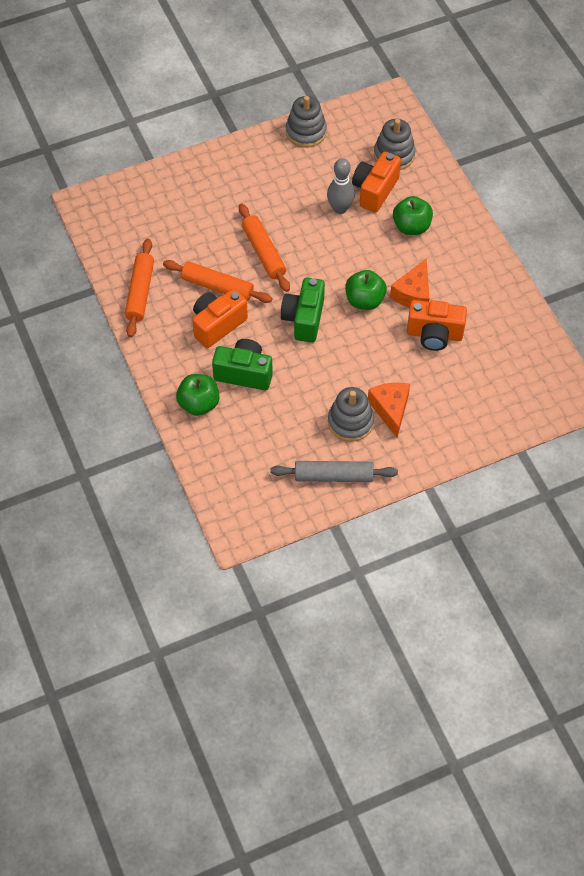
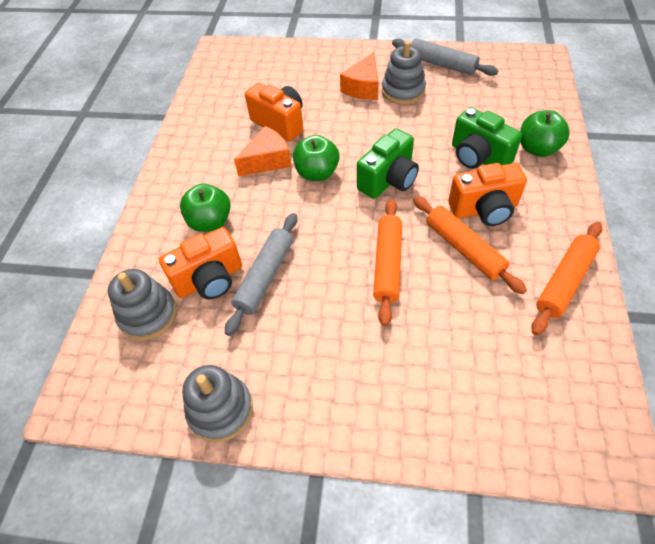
camera: 145 degrees left, 5 degrees down
grey bowling pin [327,158,355,214] -> grey rolling pin [225,213,297,336]

